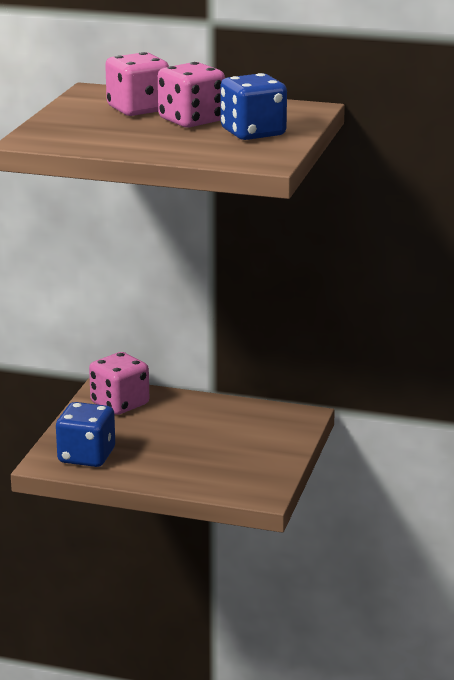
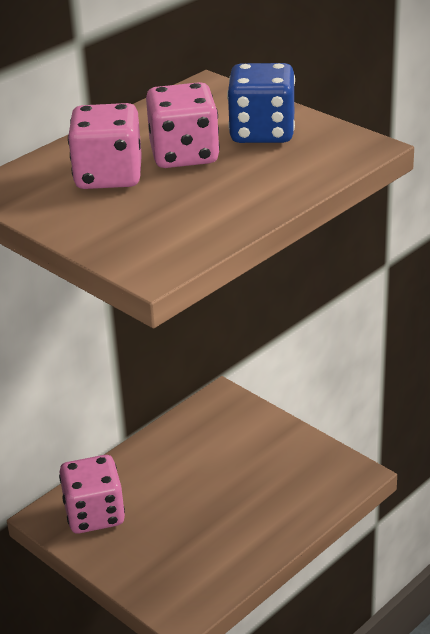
camera: 60 degrees left, 10 degrees up
blue dice [56,402,115,467] -> none

